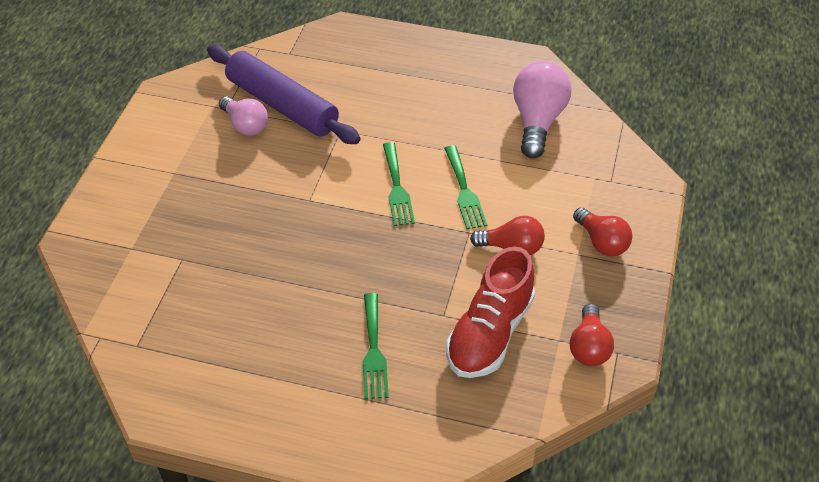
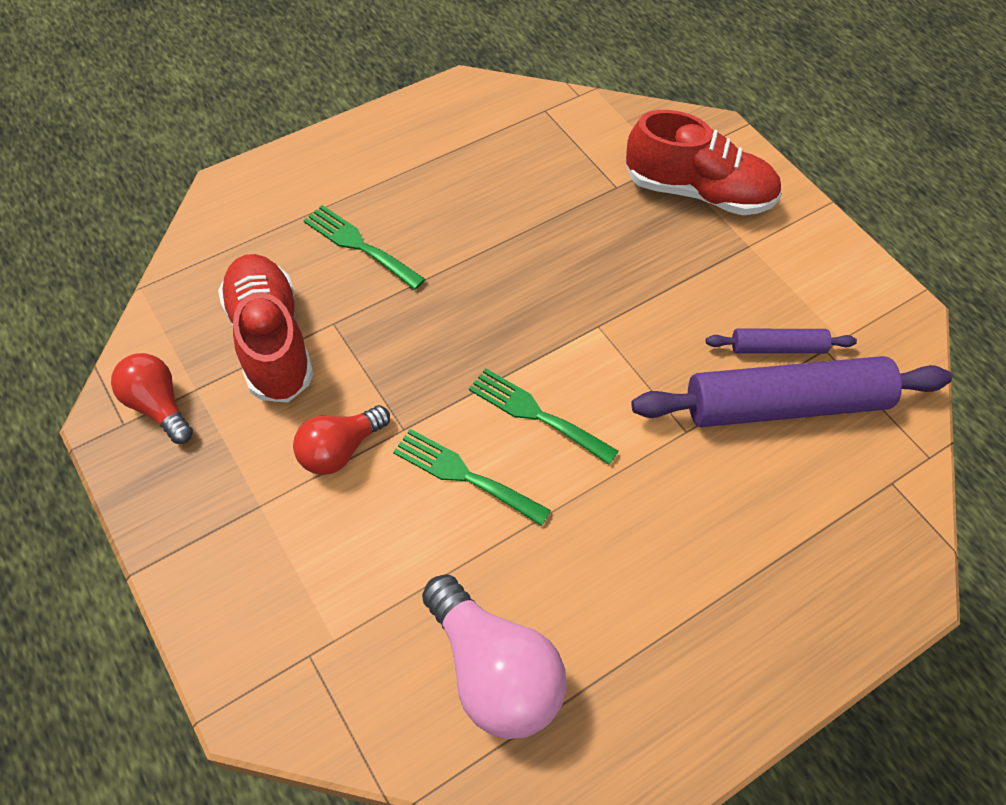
camera: 130 degrees right, 10 degrees up
pink light bulb [219,97,268,136] -> purple rolling pin [706,329,857,354]
red light bulb [573,207,632,257] -> none
none -> red shoe [626,110,782,215]

